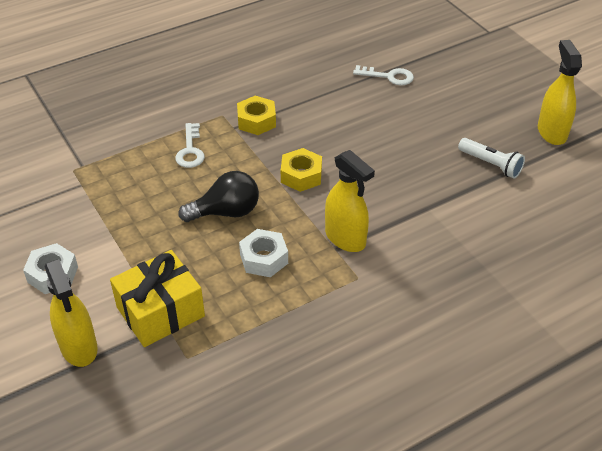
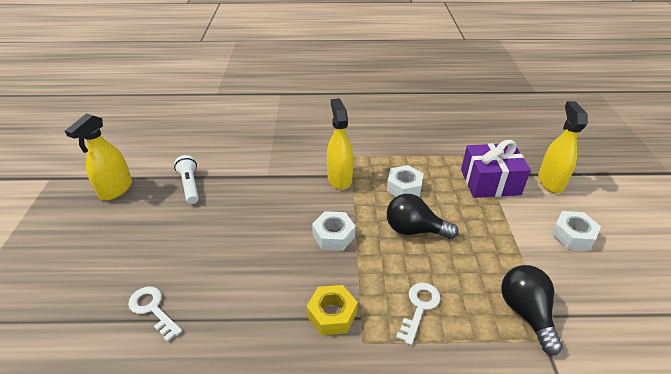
camera: 150 degrees left, 5 degrees down
yellow gift [110,250,205,347] -> purple gift [461,140,531,198]
yellow nut [281,148,322,192] -> white nut [312,211,356,250]
none -> black light bulb [501,265,563,355]

